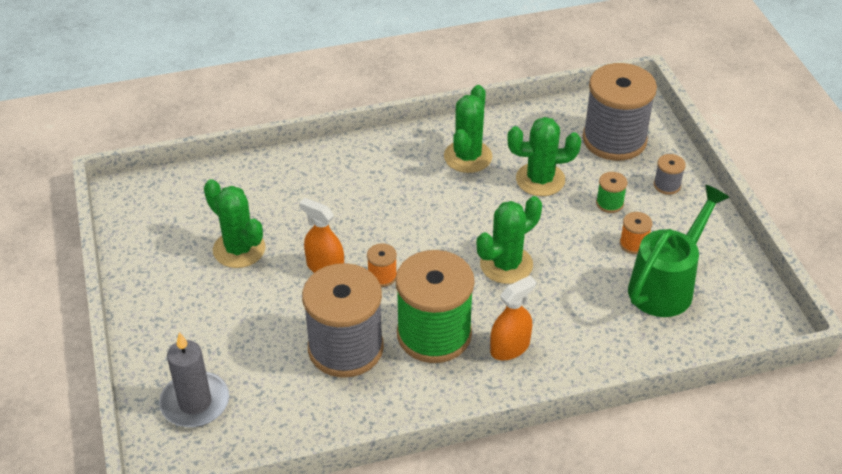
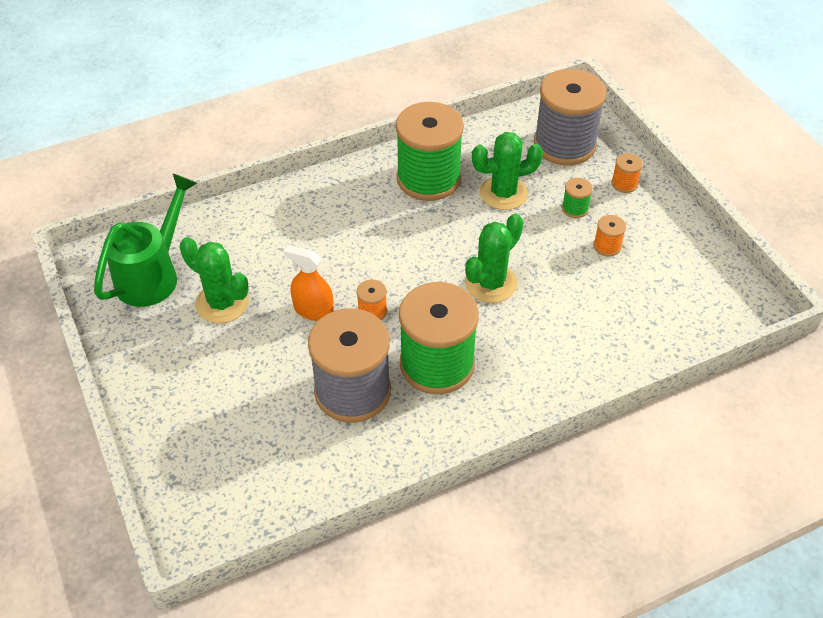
camera: 10 degrees left, 5 degrees up
grey candle [159,332,229,427] -> none
green cactus [444,85,493,173] -> green spool [396,102,464,201]
orange spray bottle [490,276,536,360] -> none
green watering can [628,185,730,317] -> green watering can moved to [94,173,197,307]
grey spool [654,154,686,195] -> orange spool [611,153,643,193]

